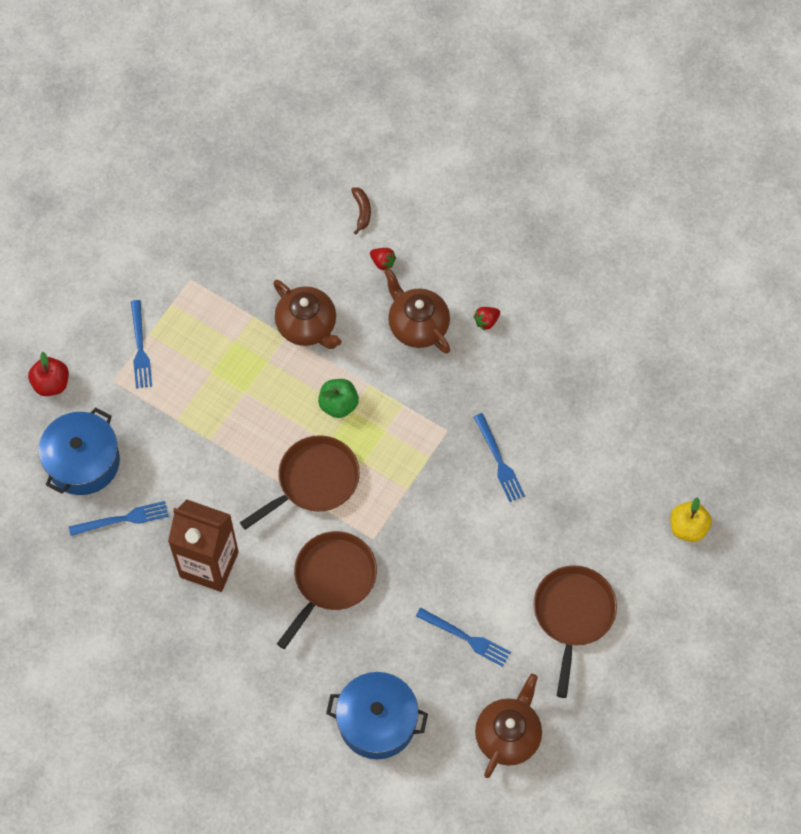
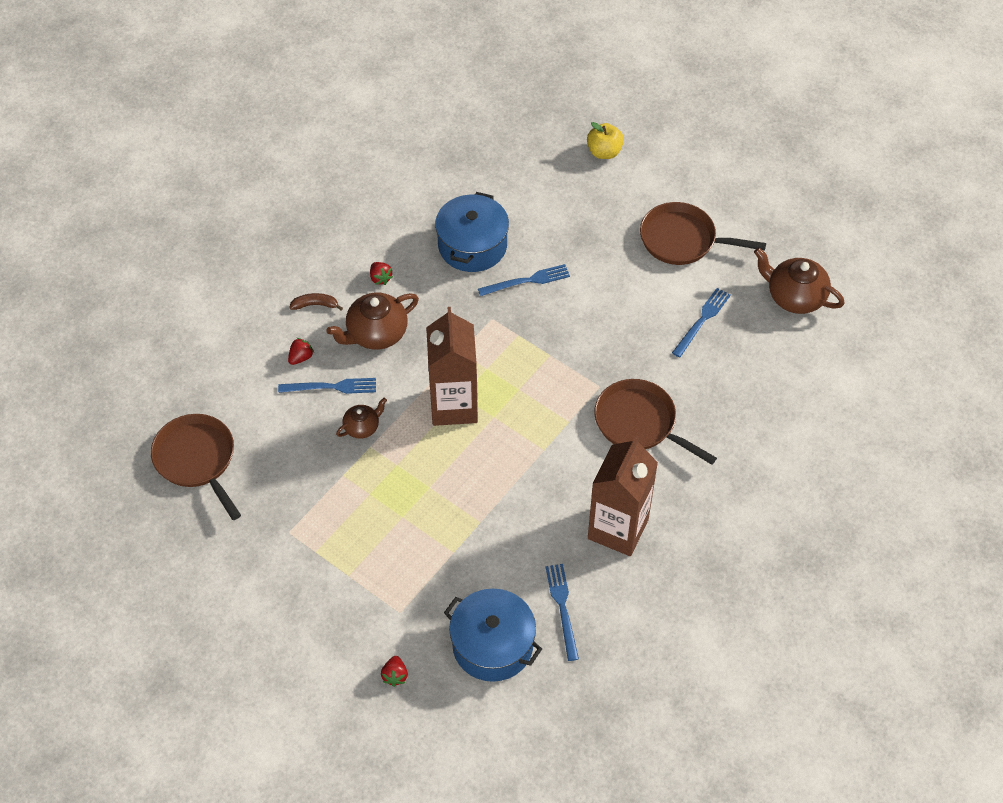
camera: 85 degrees left, 10 degrees down
red apple [28,352,69,396] -> red strawberry [381,656,408,687]
blue fork [131,300,152,388] -> blue fork moved to [278,378,376,394]
brown pan [240,435,360,530] -> brown pan moved to [151,414,241,520]
brown teapot [273,280,342,349] -> brown teapot [336,398,387,439], size x0.57
green apple [318,379,359,418] -> brown carton [426,307,478,426]
blue pot [326,672,428,759] -> blue pot moved to [435,192,509,272]
brown banana [351,187,371,234] -> brown banana moved to [289,293,343,310]

